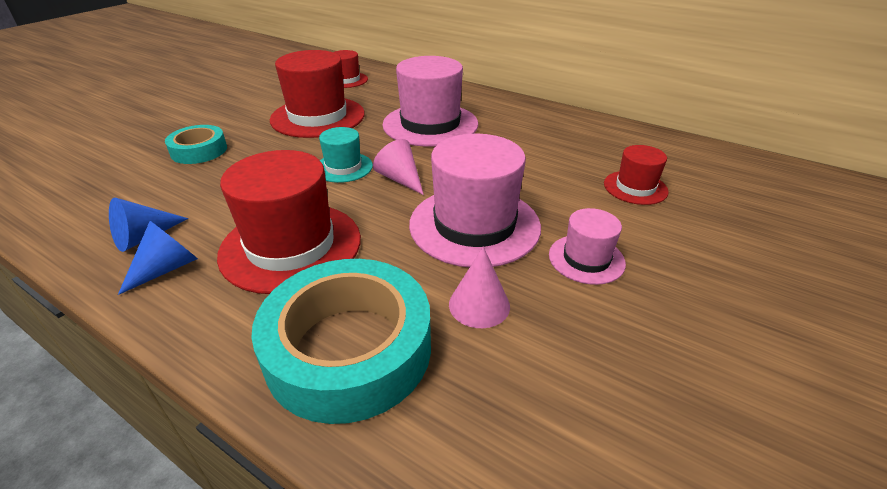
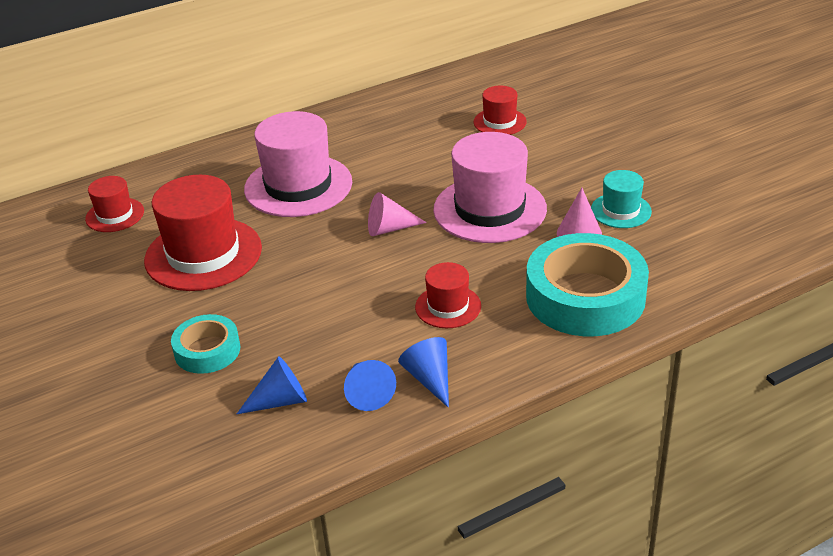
camera: 60 degrees left, 0 degrees up
red hat [217,150,361,294] -> red hat [415,262,481,328], size x0.52
turquoise hat [319,127,373,183] -> turquoise hat moved to [591,170,652,228]
pink hat [549,208,626,285] -> none
none -> blue cone [237,356,307,414]

